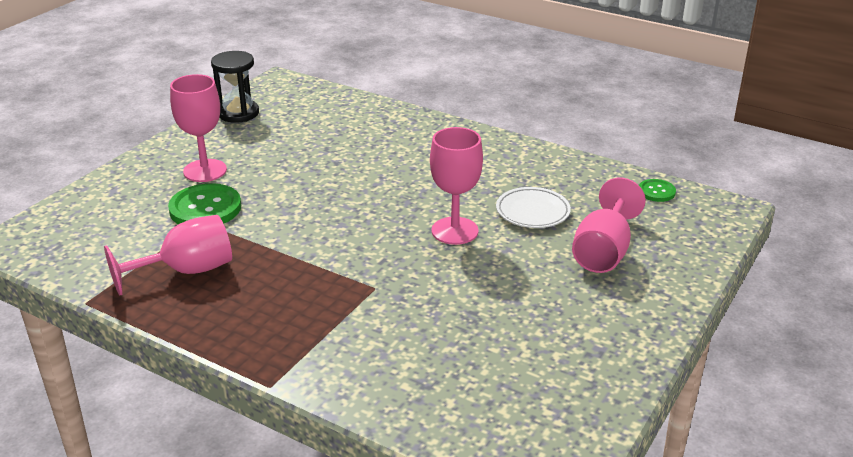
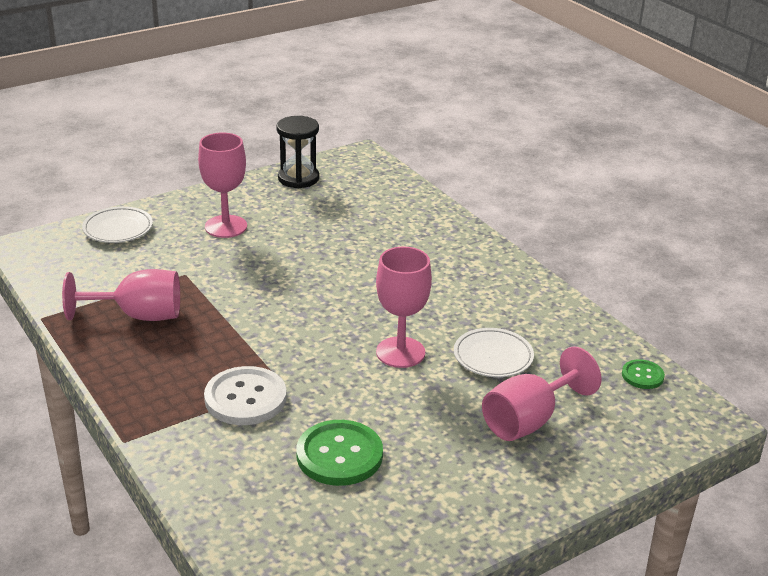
camera: 25 degrees right, 0 degrees up
green button [168,183,241,224] -> green button moved to [296,420,383,486]
none -> white plate [82,206,153,243]
none -> white button [204,366,287,425]

